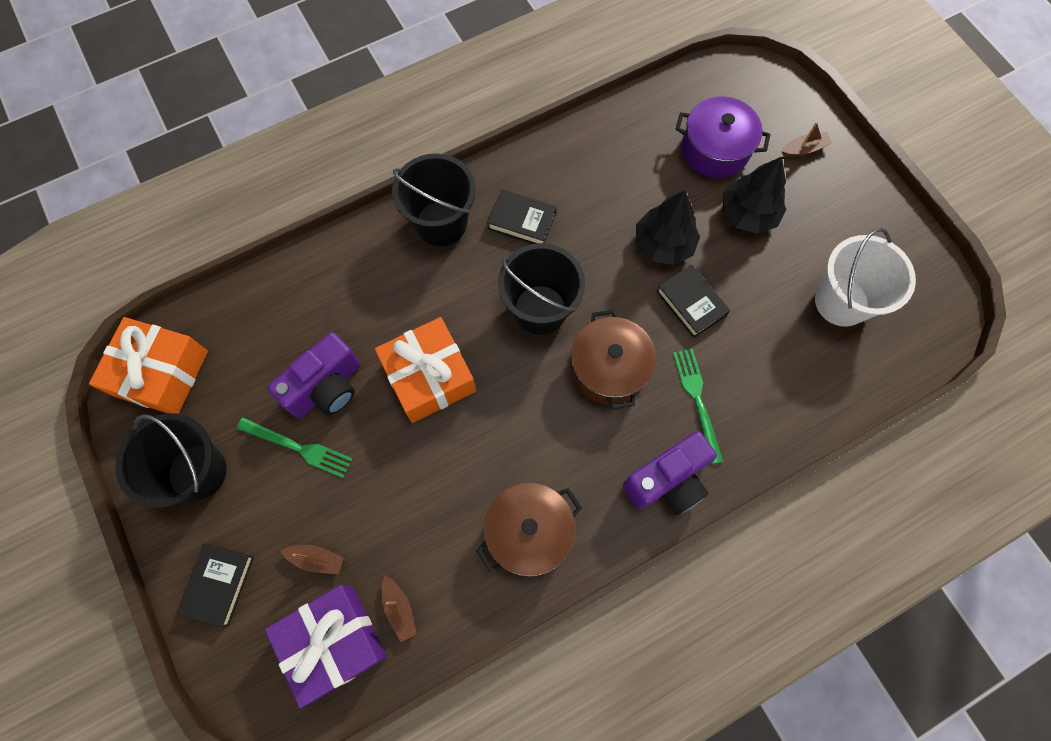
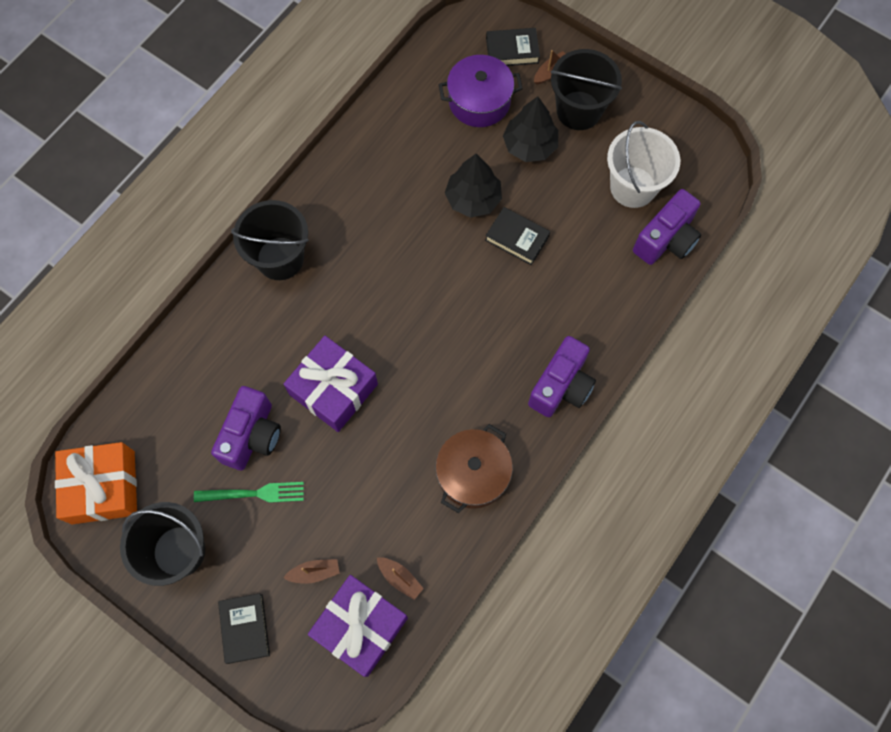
camera: 25 degrees left, 0 degrees up
orange gift [375,317,476,423] -> purple gift [283,336,378,432]
black book [487,189,557,244] -> black book moved to [486,28,540,66]
black bucket [498,243,585,335] -> black bucket moved to [550,49,622,130]
brown pot [571,310,656,410] -> none
green fork [673,348,724,464] -> none
none -> purple camera [633,189,701,265]

